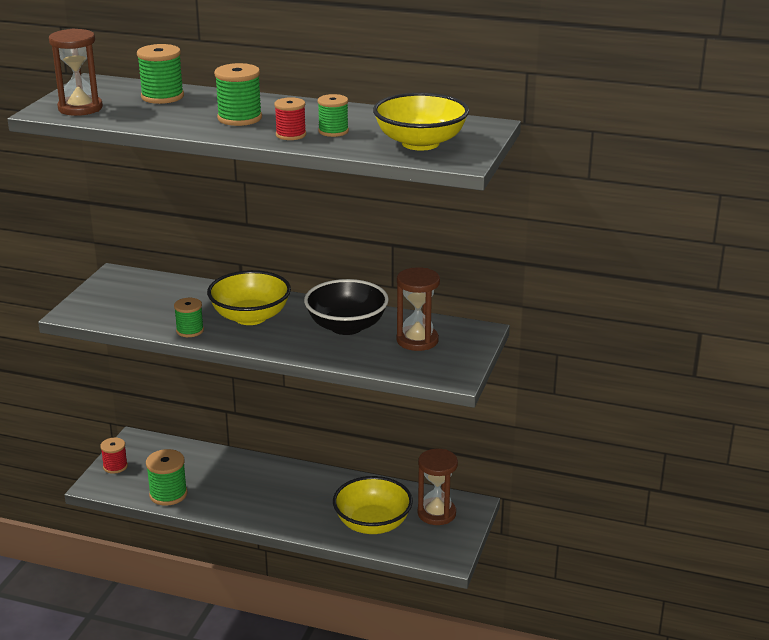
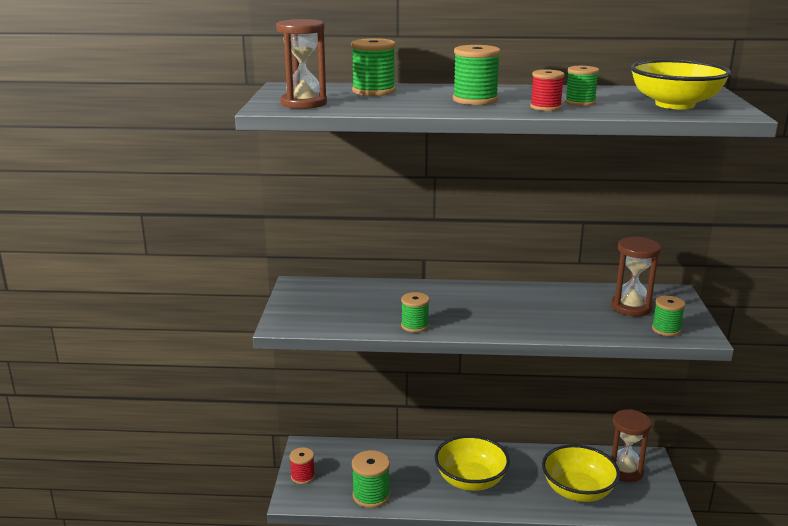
camera: 15 degrees left, 5 degrees down
yellow bowl [207,270,291,325] -> yellow bowl moved to [435,435,510,491]
black bowl [304,279,389,335] -> none
none -> green spool [652,296,685,336]

